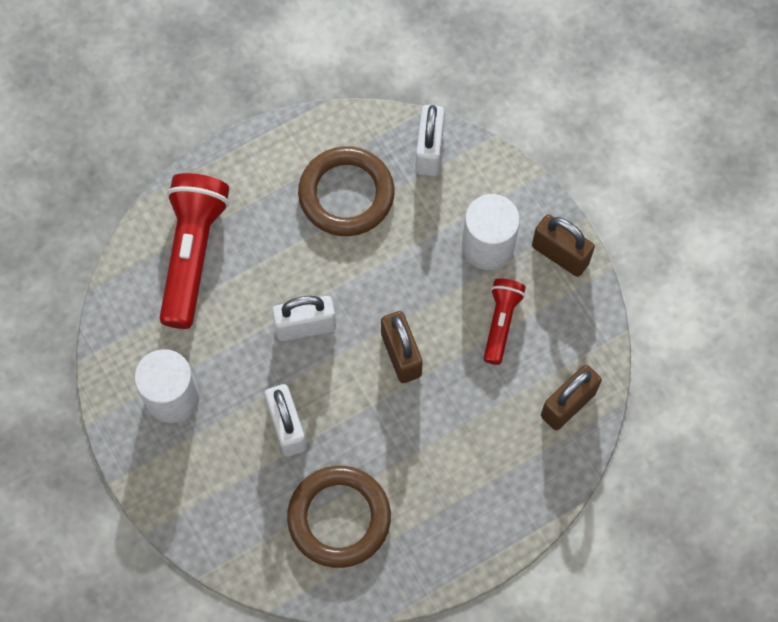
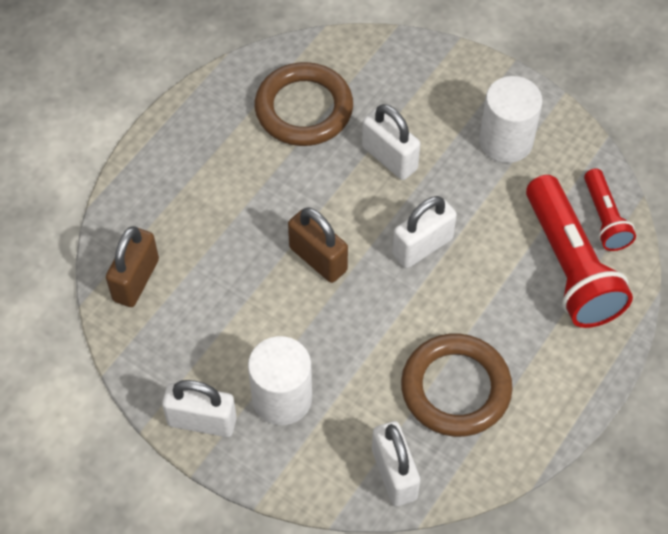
camera: 155 degrees right, 10 degrees down
red flashlight [484,278,526,365] -> red flashlight moved to [584,168,636,251]
brown padlock [532,214,595,277] -> white padlock [162,380,237,437]

